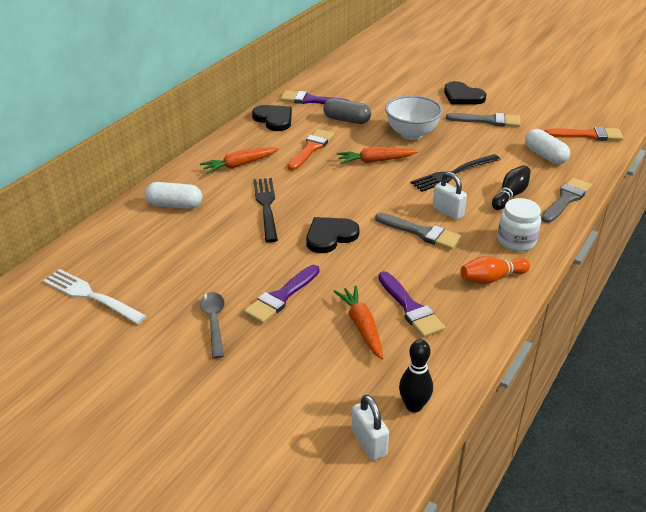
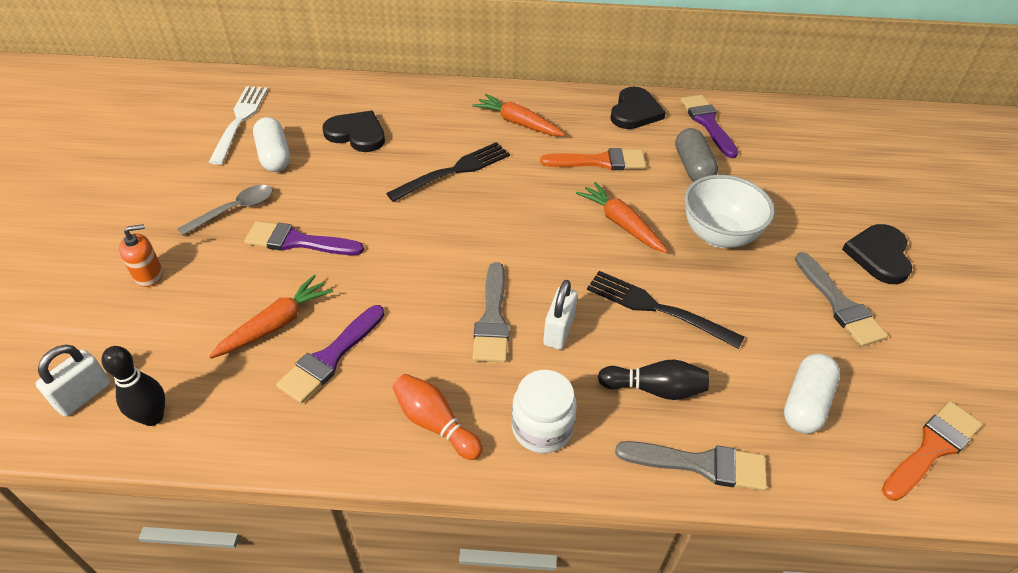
camera: 60 degrees right, 10 degrees up
white capsule [145,182,202,209] -> white capsule moved to [253,117,290,172]
black heart [306,217,360,253] -> black heart moved to [323,111,385,152]
orange brush [545,127,623,141] -> orange brush turned 105 degrees counterclockwise [882,401,982,501]
none -> orange soap dispenser [119,224,163,287]

